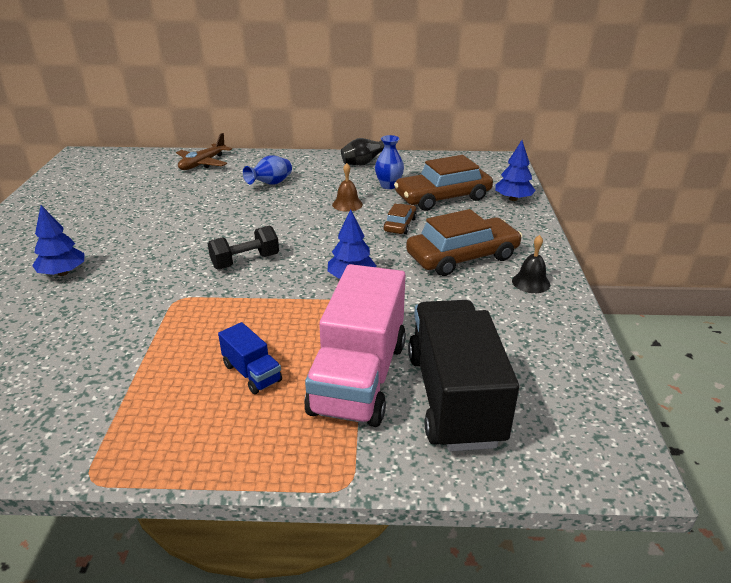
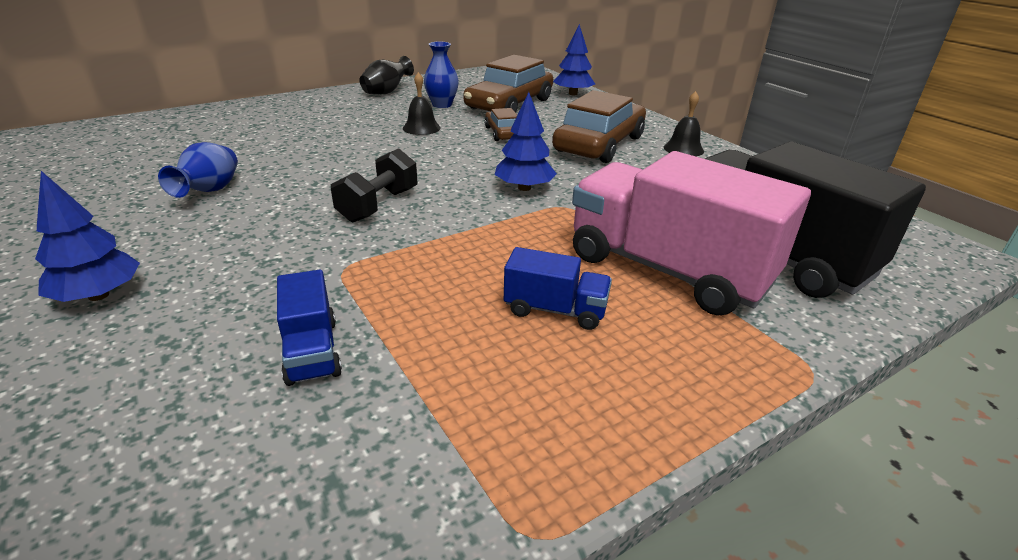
camera: 35 degrees left, 0 degrees up
brown plane [176,133,232,170] -> none
blue vase [243,155,292,185] -> blue vase moved to [158,142,238,198]
pink truck [304,264,406,427] -> pink truck turned 150 degrees clockwise [572,151,811,316]
brown bell [332,163,363,212] -> black bell [403,72,441,135]
none -> blue truck [277,270,342,386]

